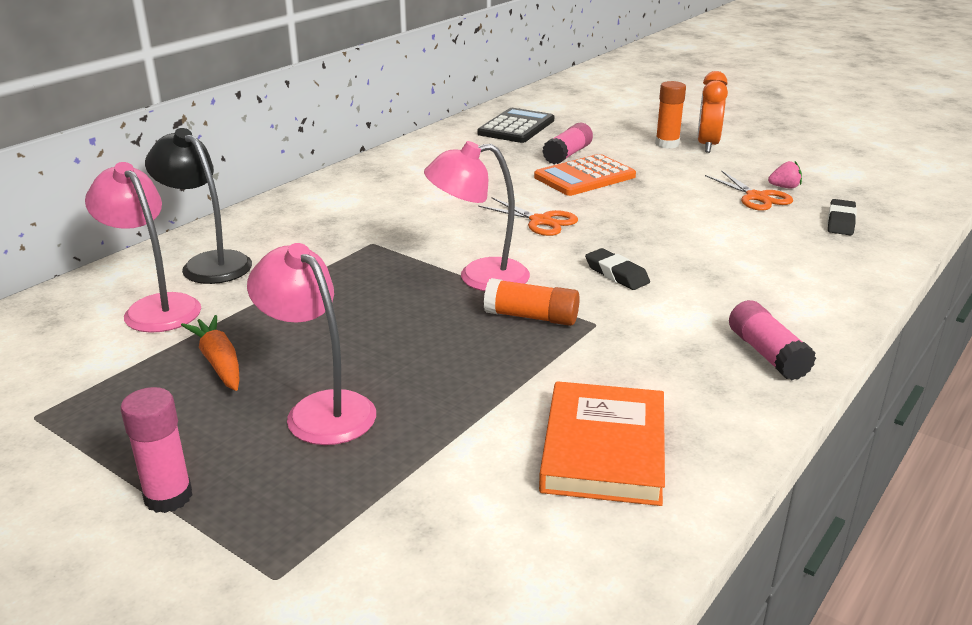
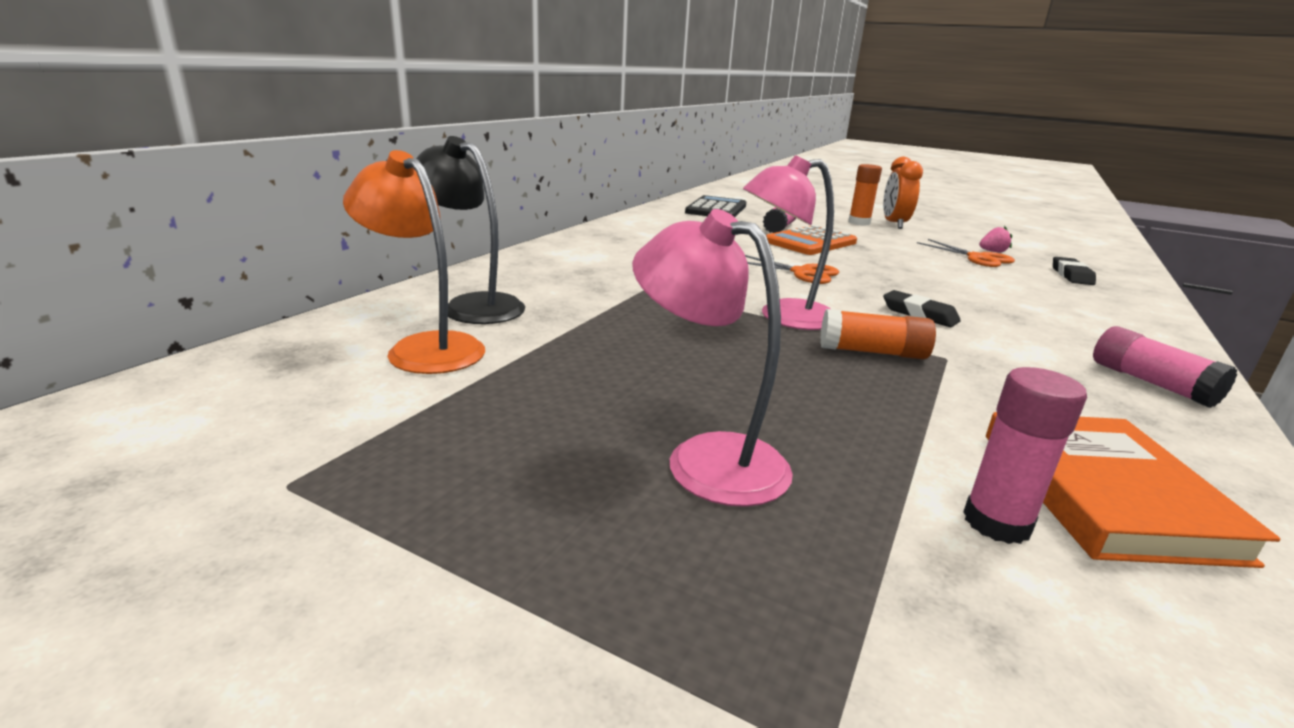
camera: 10 degrees left, 5 degrees down
pink lamp [85,162,201,333] -> orange lamp [343,150,485,374]
pink glue stick [120,387,193,513] -> pink glue stick moved to [963,367,1087,544]
orange carrot [181,315,240,391] -> none

